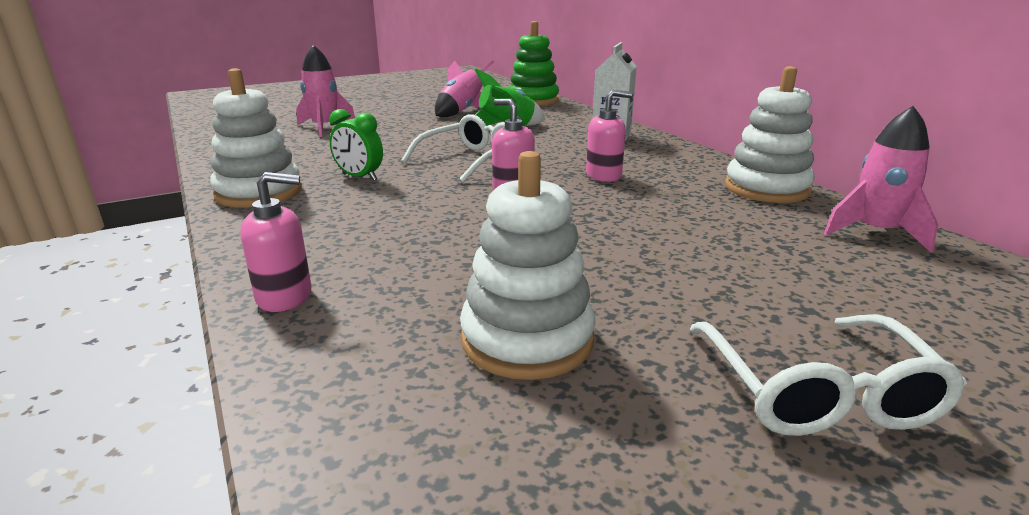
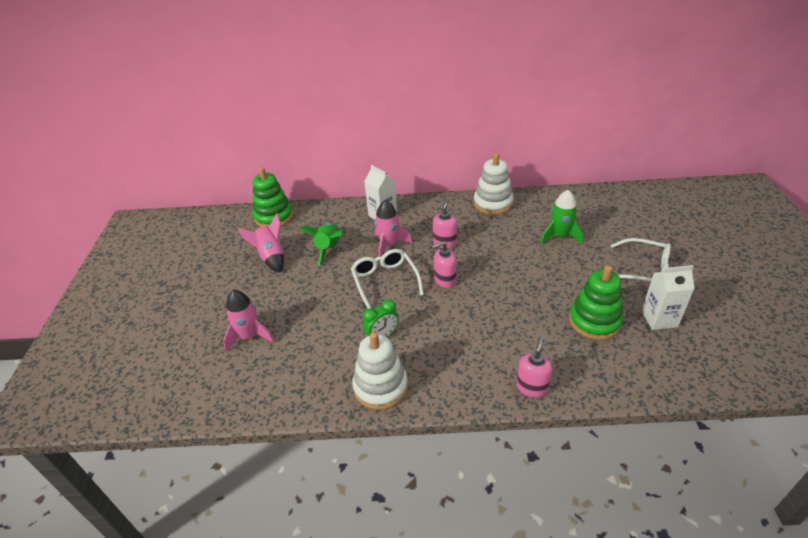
camera: 60 degrees left, 15 degrees up
white stacking toy [460,151,596,380] -> green stacking toy [569,265,623,340]
pink rocket [824,106,938,253] -> pink rocket moved to [375,200,412,257]
none -> green rocket [541,190,584,244]
none -> white carton [641,265,695,330]

